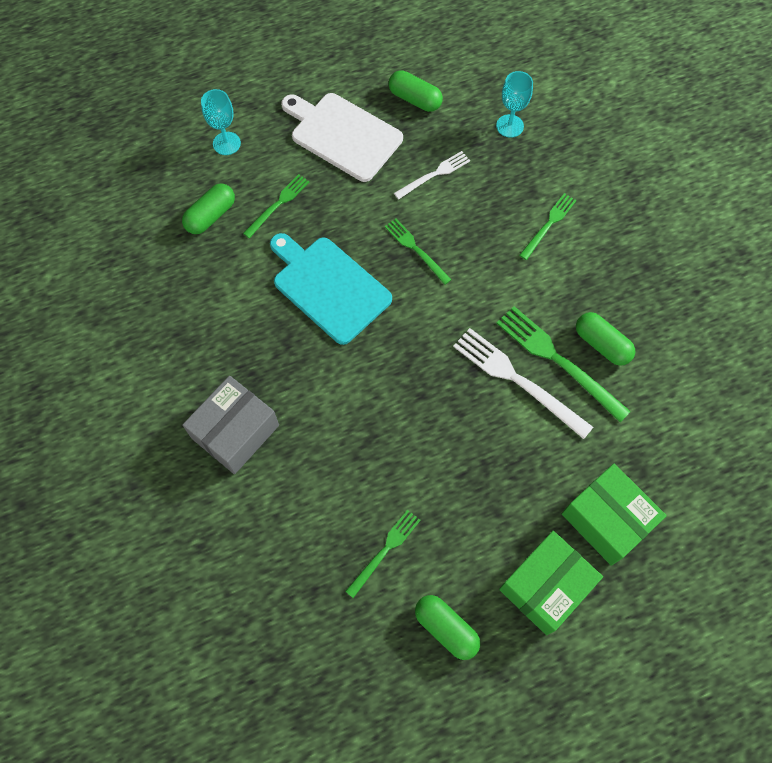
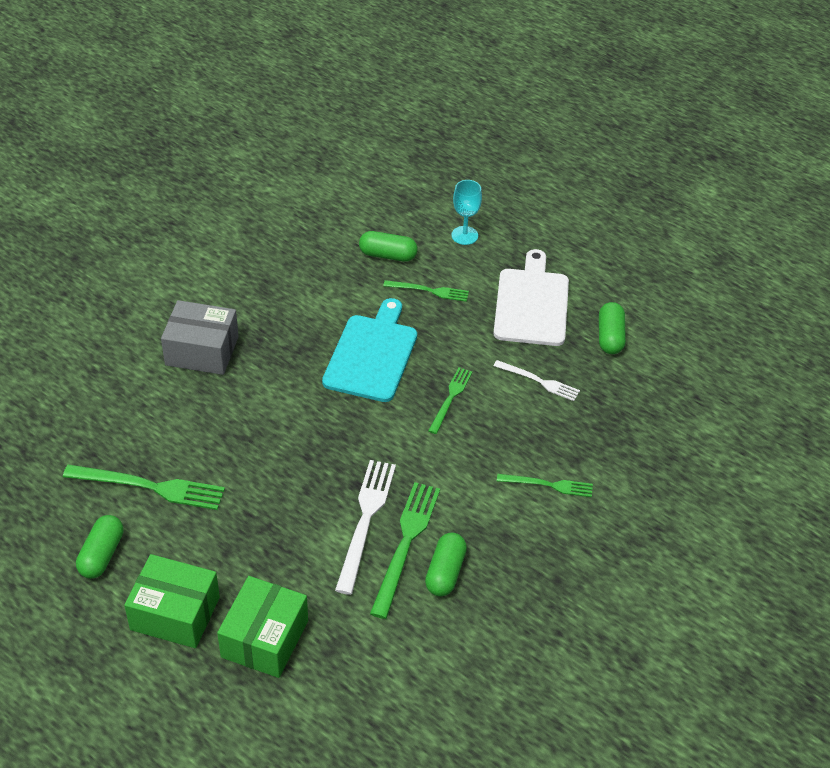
camera: 60 degrees right, 20 degrees down
green fork [345,510,421,598] -> green fork [63,464,225,510], size x1.67
turquoise goblet [496,71,533,138] -> none

